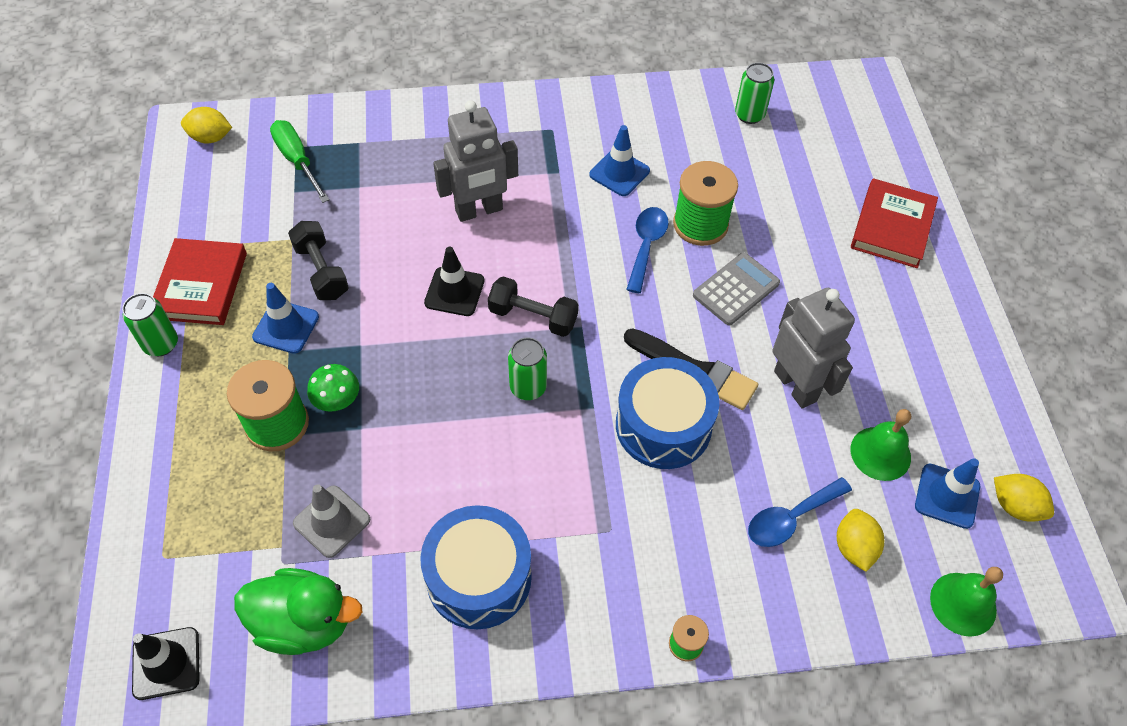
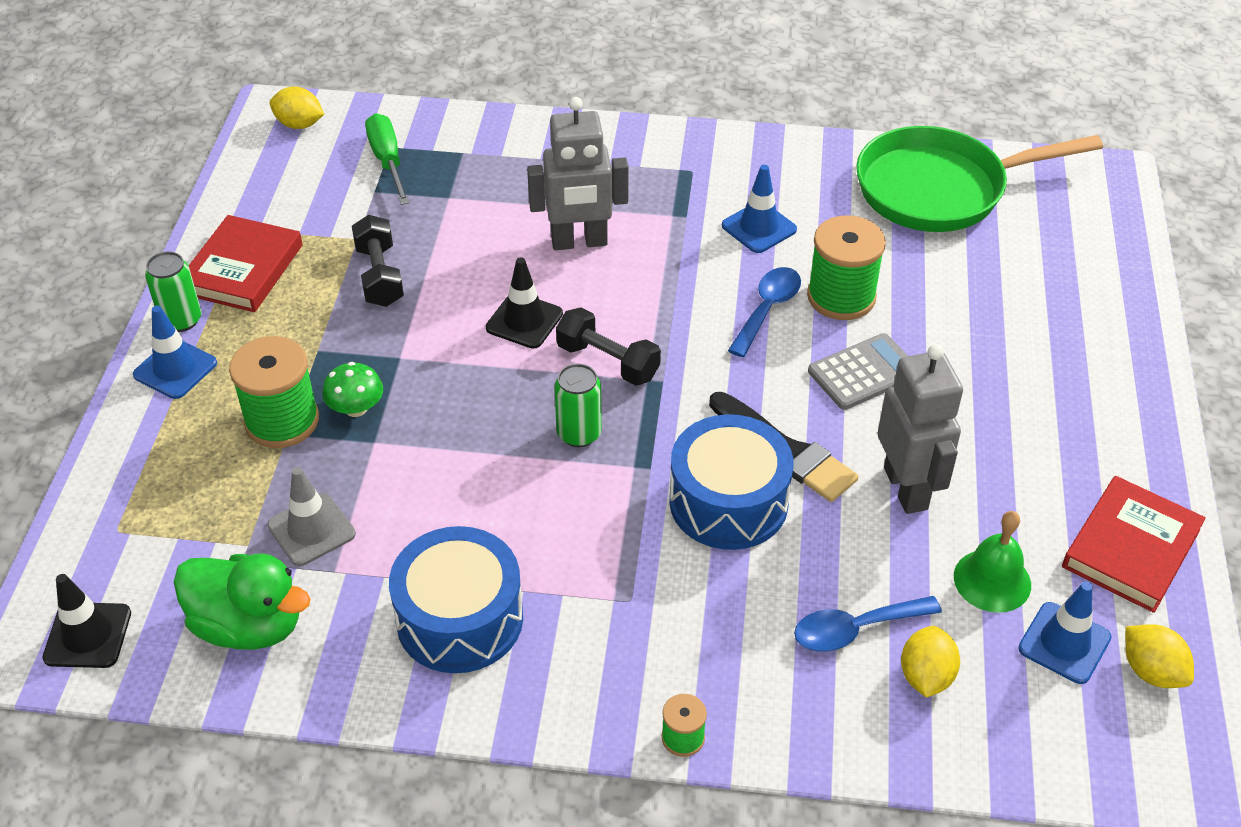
camera: 15 degrees right, 10 degrees down
blue traffic cone [252,283,319,354] -> blue traffic cone moved to [133,306,217,399]
green can [735,62,774,124] -> green pan [856,126,1103,232]
red book [851,178,938,268] -> red book moved to [1062,476,1206,613]
green bell [930,567,1003,637] -> none

